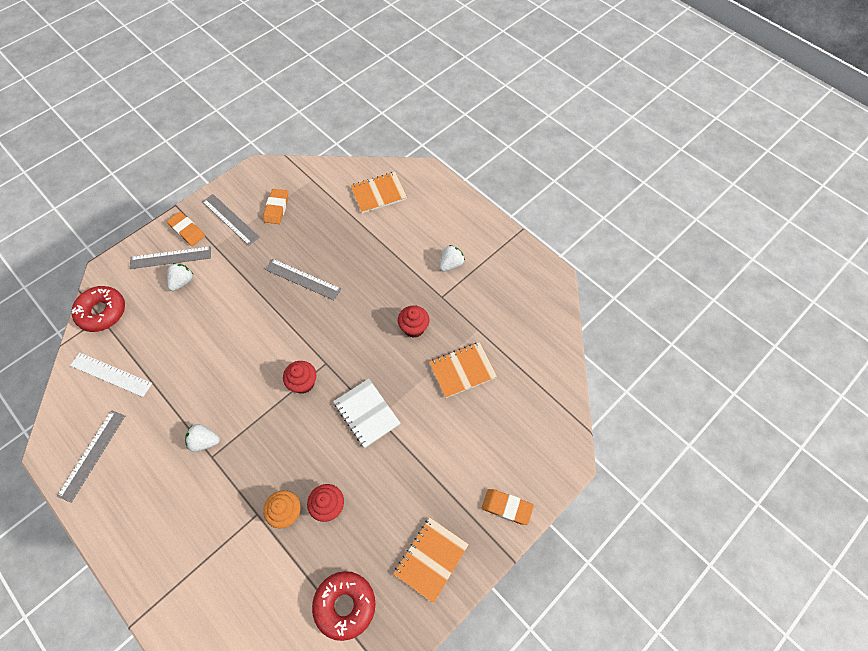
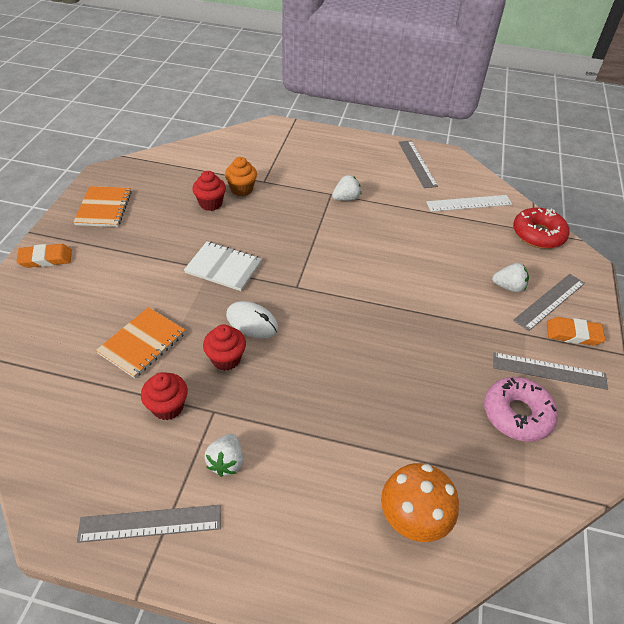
camera: 145 degrees right, 15 degrees down
white strawberry [167,263,193,291] -> white strawberry turned 75 degrees counterclockwise [492,263,529,292]
orange eraser [263,189,288,224] -> pink donut [484,377,558,442]
grey ruler [265,259,341,300] -> grey ruler moved to [77,505,221,543]
red cupcake [283,361,316,394] -> red cupcake moved to [141,372,188,420]
red donut [312,571,376,641] -> none
orange notebook [350,172,407,213] -> orange mushroom [381,463,459,542]
none -> white mouse [226,301,278,339]

